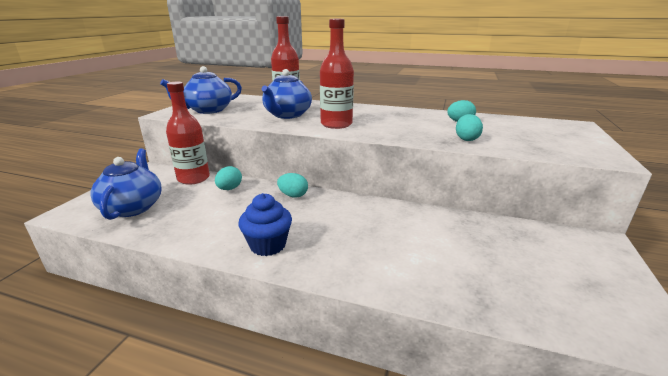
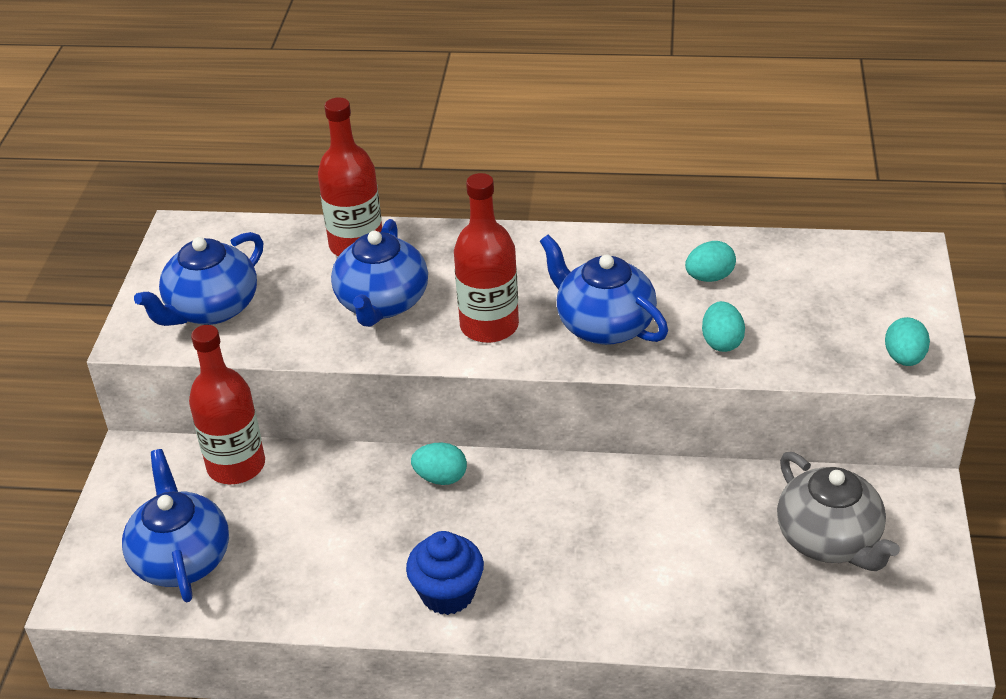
camera: 10 degrees left, 15 degrees up
turquoise egg [215,166,242,190] -> turquoise egg moved to [885,317,930,366]
none -> blue teapot [540,234,668,345]
none -> grey teapot [777,452,900,571]

